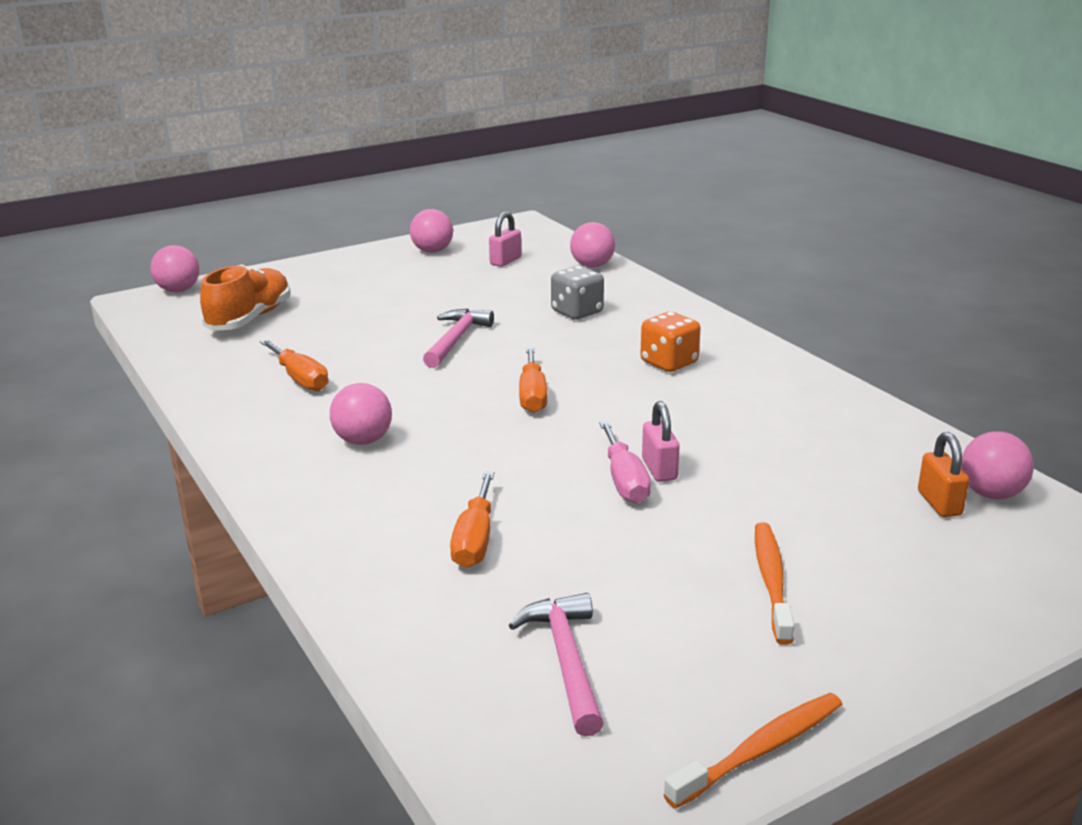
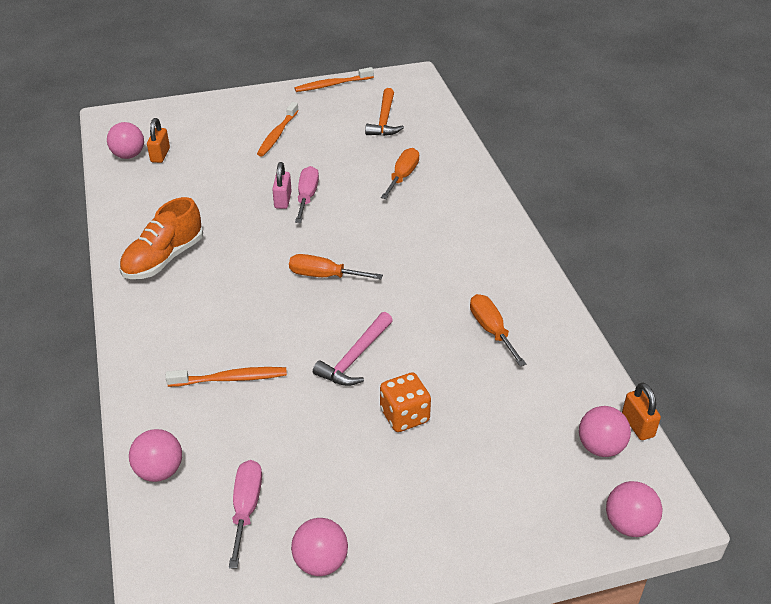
camera: 165 degrees left, 15 degrees up
orange shoe [200,264,291,331] -> orange shoe moved to [119,197,203,279]
pink ball [330,383,392,445] -> pink ball moved to [579,406,631,457]
pink padlock [489,212,521,267] -> pink screwdriver [229,460,262,569]
pink hammer [509,593,604,737] -> orange hammer [365,88,404,136]
orange screwdriver [519,347,547,413] -> orange screwdriver turned 90 degrees counterclockwise [289,254,383,279]
grey dice [551,266,604,319] -> orange toothbrush [165,367,287,387]
orange dice [640,312,700,372] -> orange dice moved to [380,372,431,432]
none -> orange padlock [622,383,661,440]

